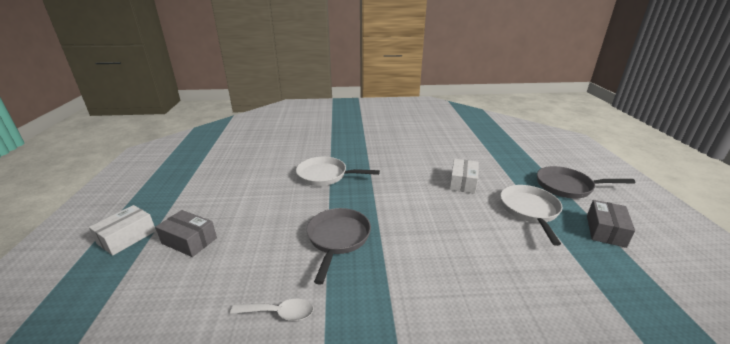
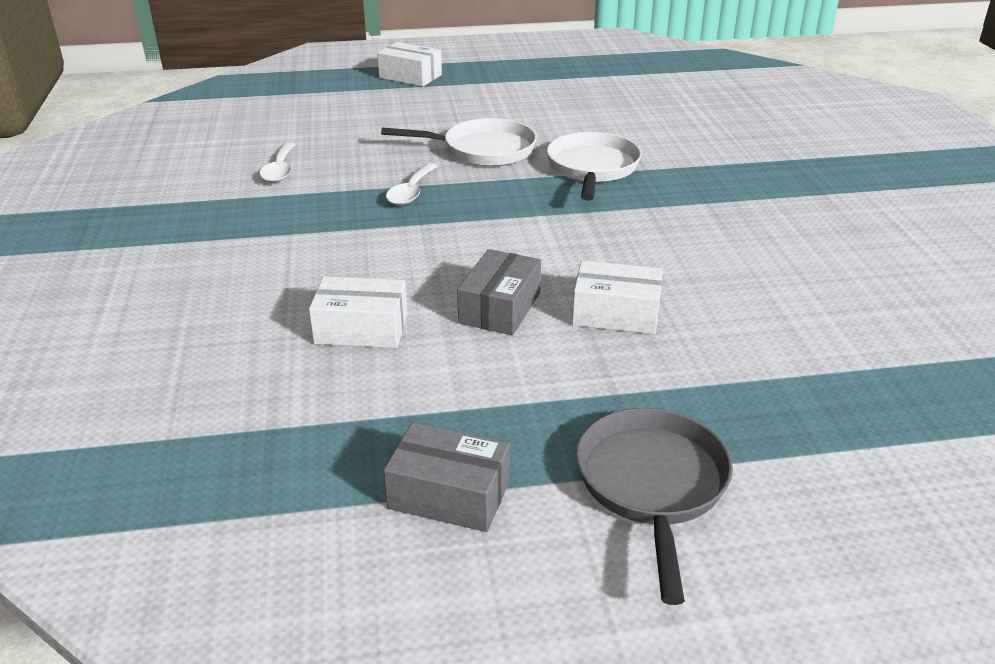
camera: 85 degrees right, 5 degrees up
grey box [155,210,217,257] -> grey box moved to [457,249,541,335]
grey pan [306,208,371,285] -> white spoon [386,163,438,205]
white pan [500,185,563,246] -> white pan moved to [381,118,537,166]
none -> white box [309,276,407,348]

